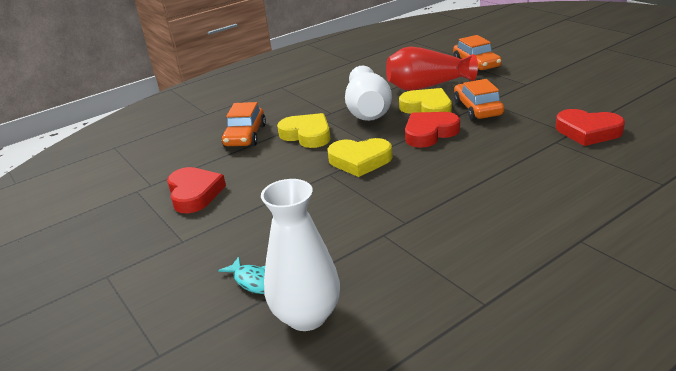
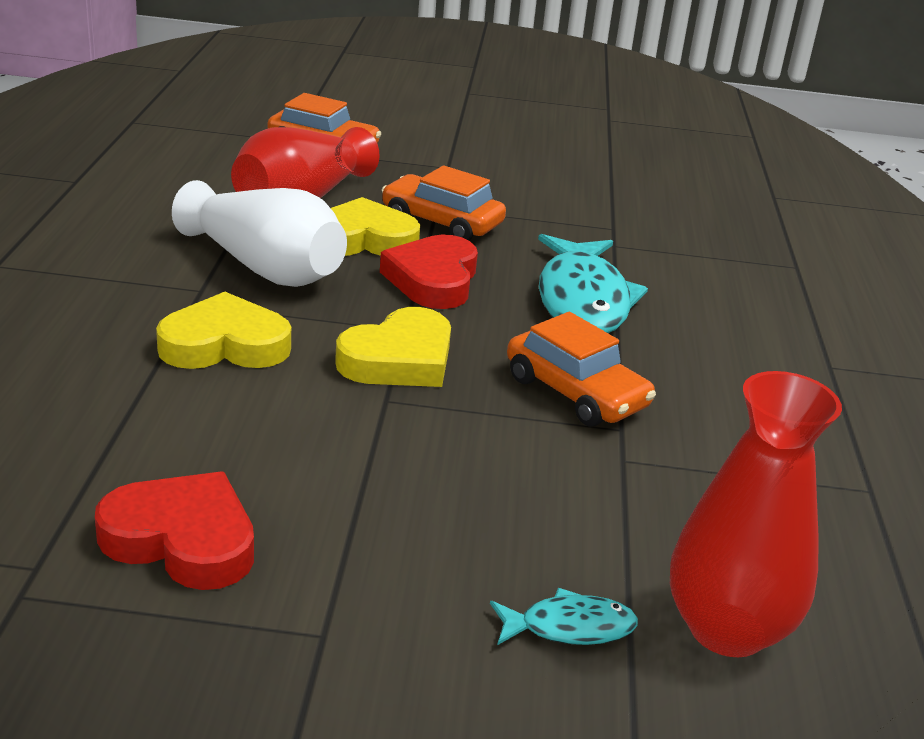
camera: 55 degrees left, 0 degrees up
orange car [221,102,266,147] -> orange car moved to [507,312,656,427]
white vase [261,179,340,331] -> red vase [670,371,842,657]
red heart [556,109,625,146] -> none
none -> turquoise fish [538,234,648,333]

